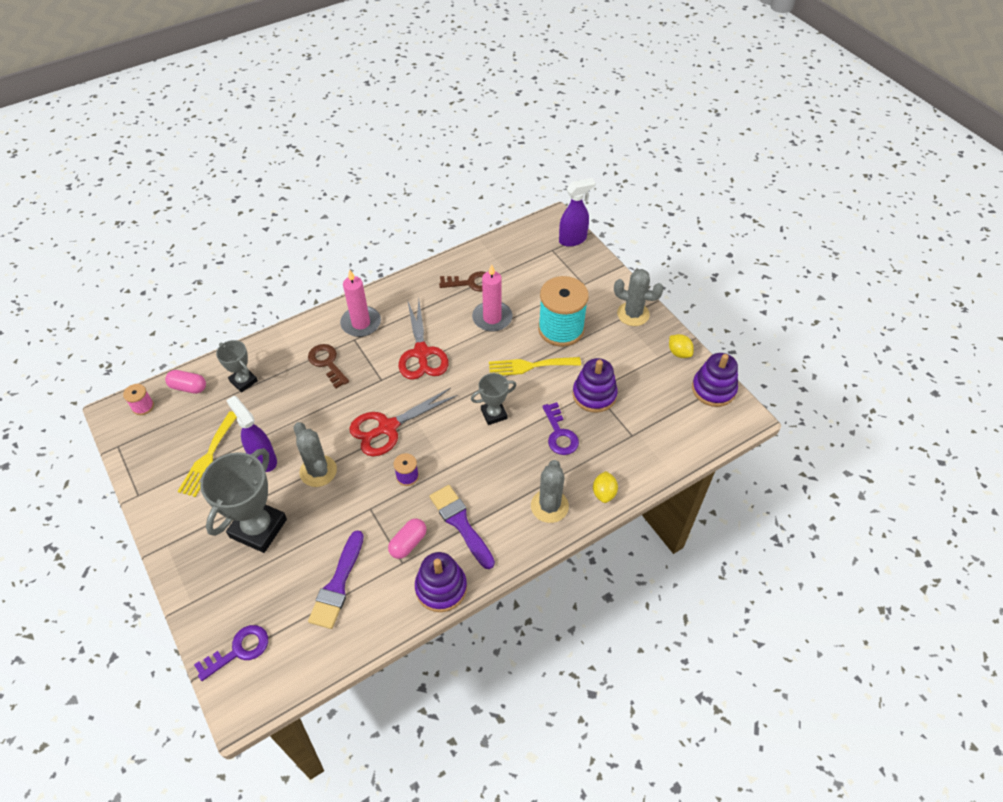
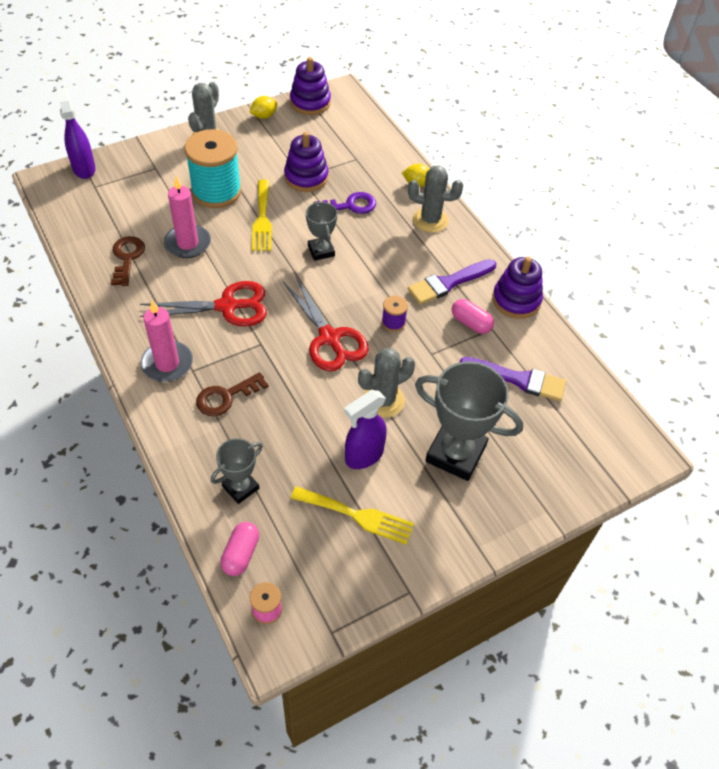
camera: 90 degrees left, 0 degrees up
purple key [194,625,268,681] -> none

